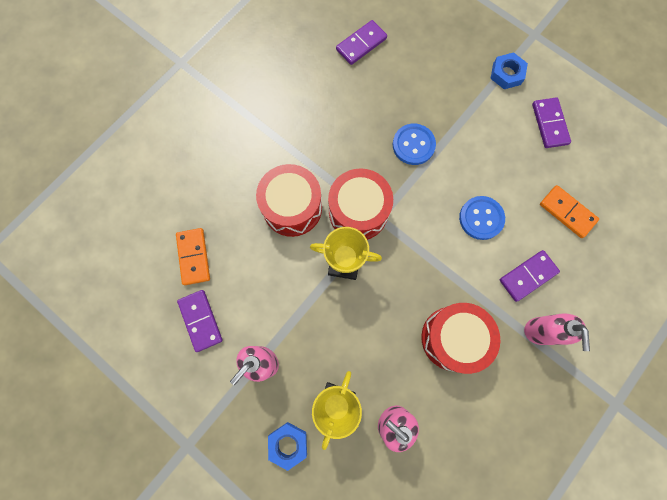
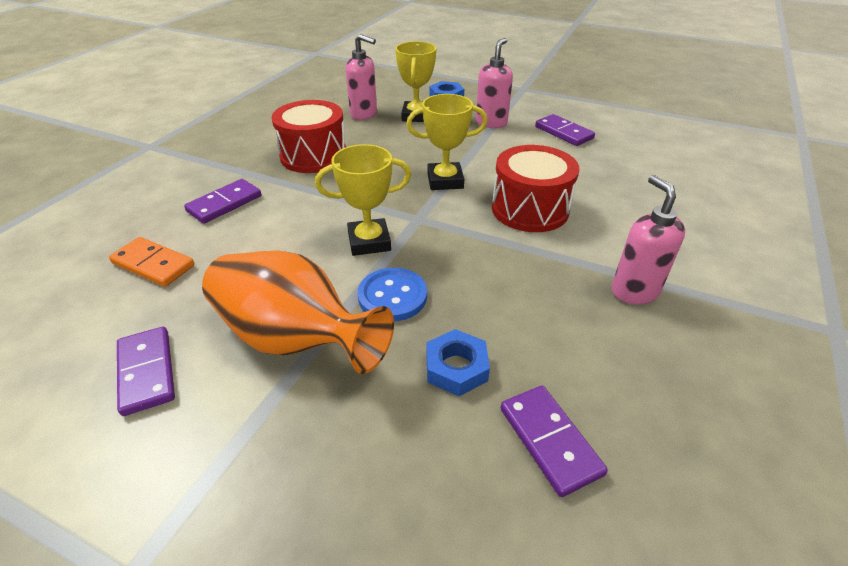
camera: 165 degrees right, 35 degrees down
orange domino [176,228,210,285] -> none
red drum [328,168,393,240] -> none
purple domino [336,20,387,65] -> purple domino turned 60 degrees counterclockwise [501,386,608,497]
blue button [459,196,505,240] -> none
blue nut [490,52,528,89] -> blue nut moved to [427,329,490,396]
pink soap dispenser [524,313,590,351] -> pink soap dispenser moved to [612,175,685,304]
none -> orange vase [202,251,394,374]
none -> yellow trophy [315,144,411,256]

